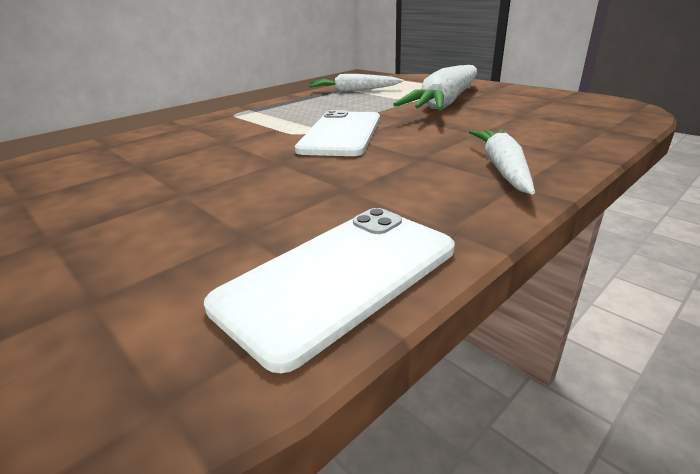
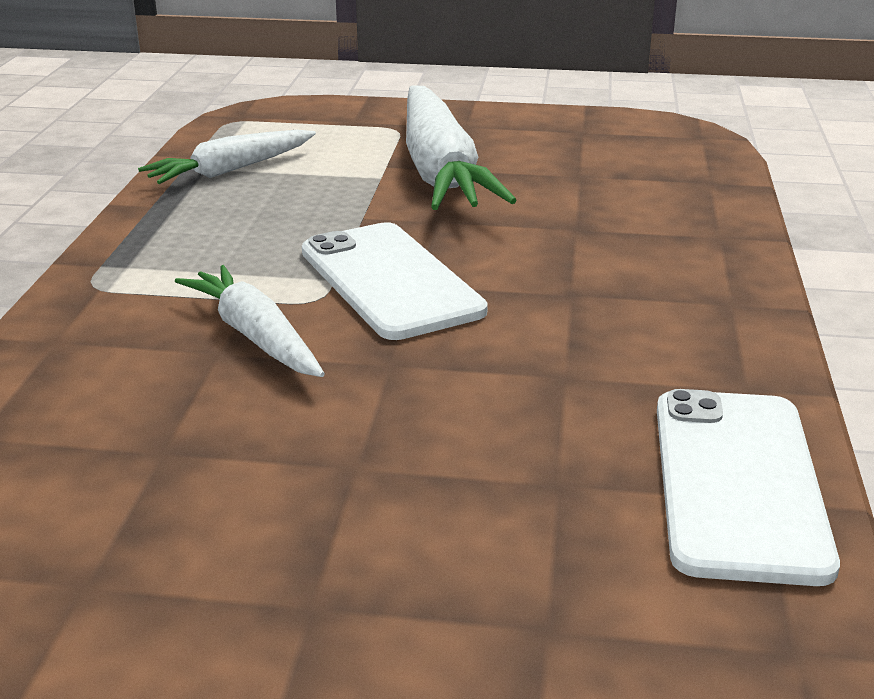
camera: 40 degrees left, 0 degrees up
white carrot [469,130,535,195] -> white carrot moved to [175,265,325,377]

